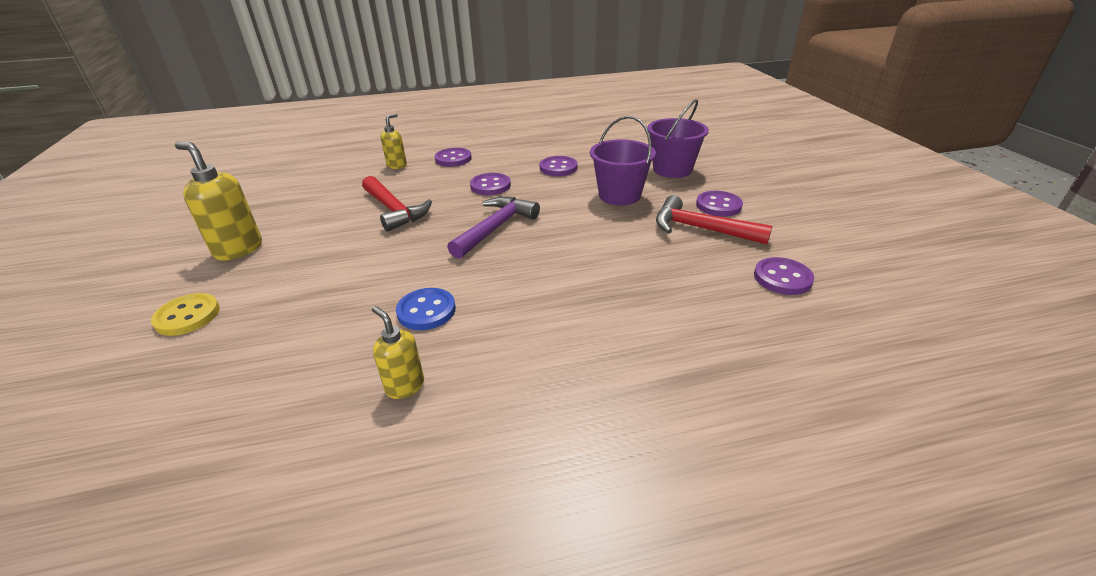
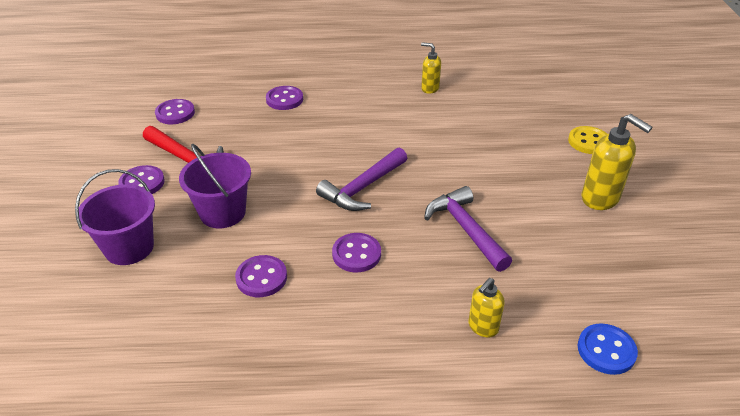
camera: 170 degrees left, 5 degrees up
red hammer [362,176,432,232] -> purple hammer [424,186,512,272]
yellow soap dispenser [372,306,424,399] -> yellow soap dispenser turned 150 degrees clockwise [421,42,441,94]
blue button [396,288,456,330] -> blue button moved to [578,324,638,375]
purple button [435,148,472,167] -> purple button moved to [266,86,303,110]

